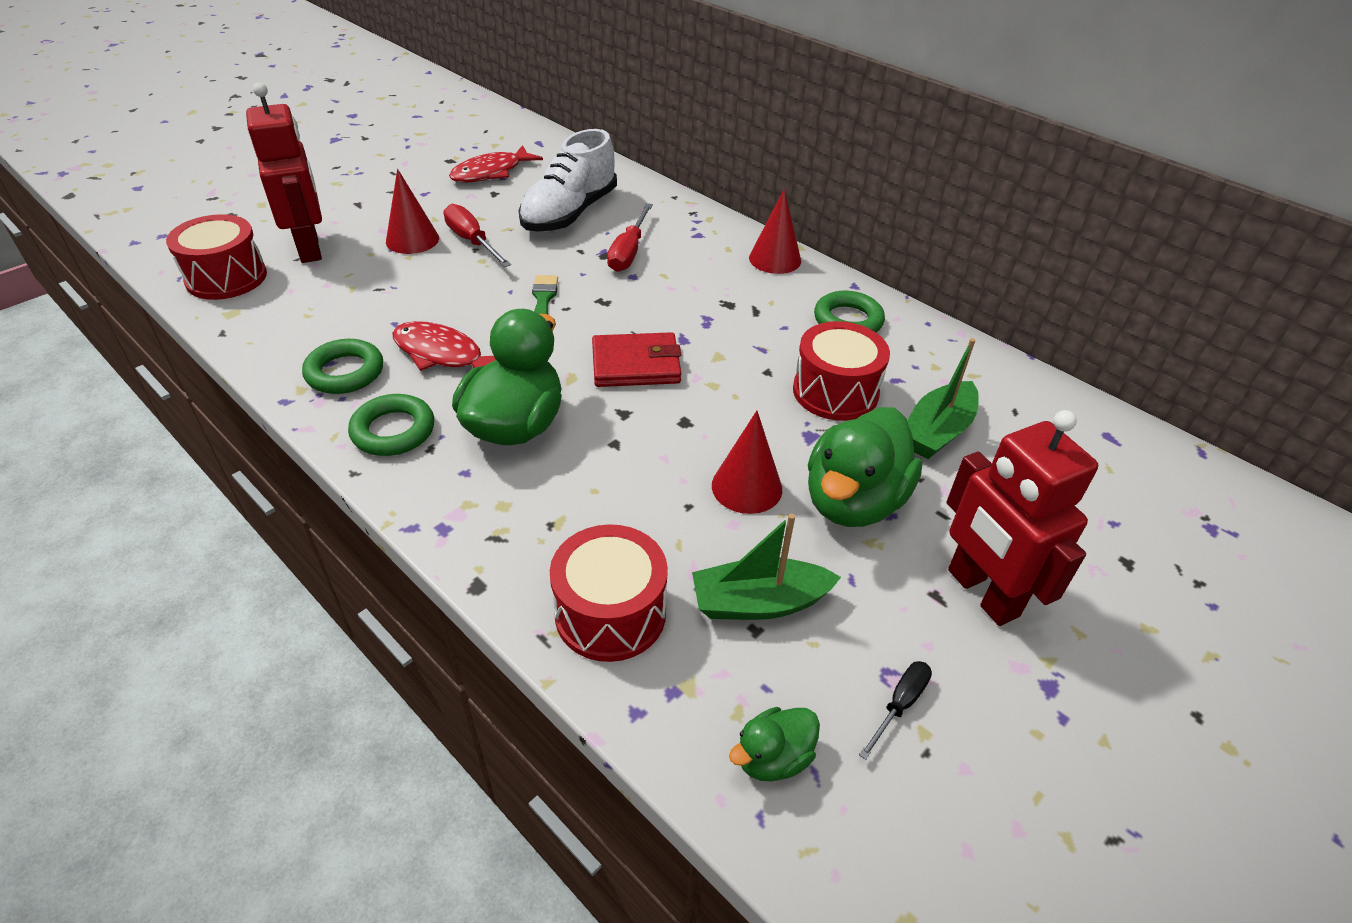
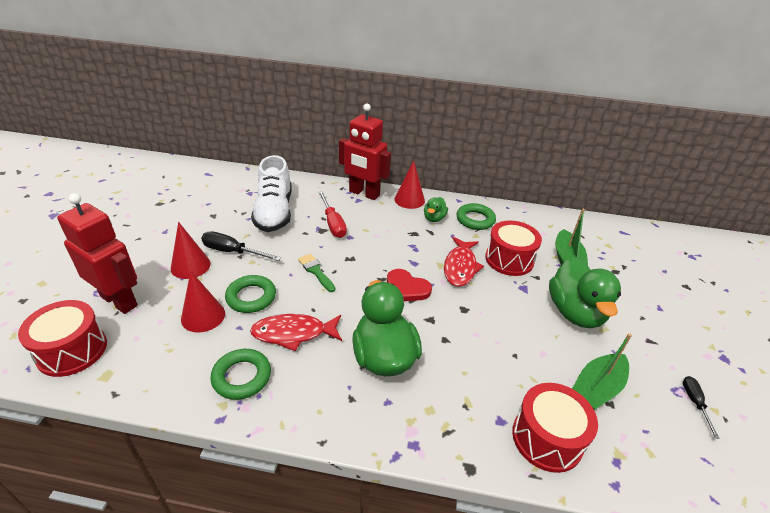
camera: 35 degrees left, 5 degrees down
green ring [348,394,434,456] -> green ring moved to [225,275,276,313]
red screwdriver [443,204,511,267] -> black screwdriver [201,231,281,261]
red fish [449,145,543,182] -> red fish moved to [444,237,484,286]
red wallet [592,332,681,387] -> red heart [387,269,432,301]
red cone [712,411,782,514] -> red cone moved to [181,271,225,332]
green duck [729,707,820,782] -> green duck moved to [424,197,448,222]
red robot [947,410,1098,626] -> red robot moved to [339,104,391,200]

